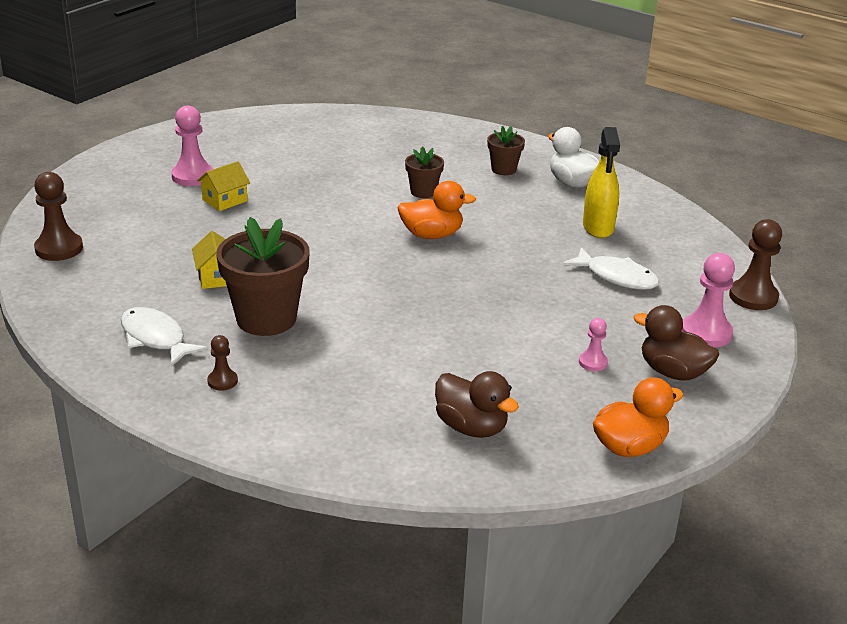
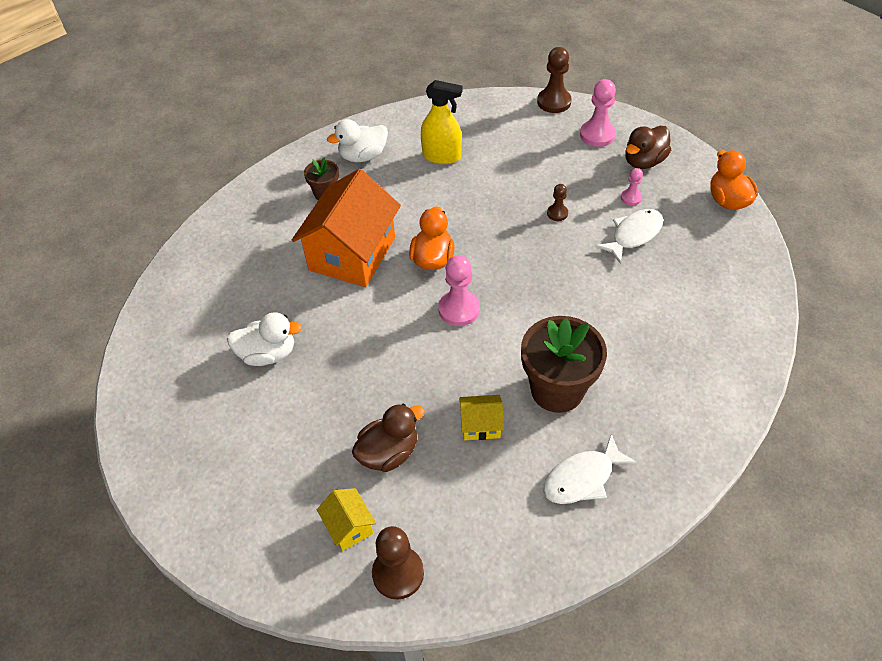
camera: 75 degrees left, 20 degrees up
pink pawn [171,105,213,186] -> pink pawn moved to [438,255,480,326]
yellow house [197,161,250,211] -> yellow house moved to [317,488,376,551]
brown pawn [207,335,238,391] -> brown pawn moved to [547,184,568,221]
brown flower pot [405,146,444,198] -> orange house [292,169,401,287]
brown duck [435,371,519,438] -> brown duck moved to [352,404,425,472]
white fish [562,247,660,290] -> white fish moved to [595,209,663,264]
none -> white duck [227,312,302,366]

